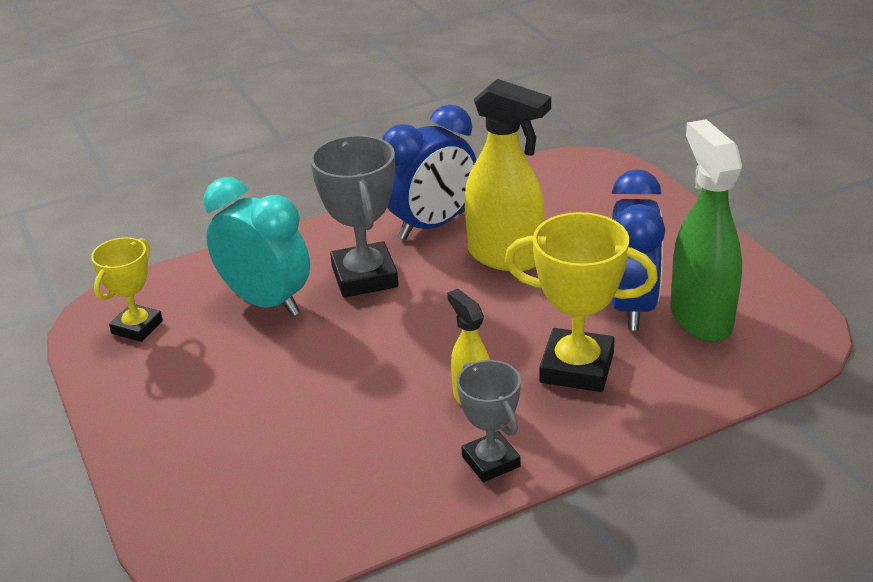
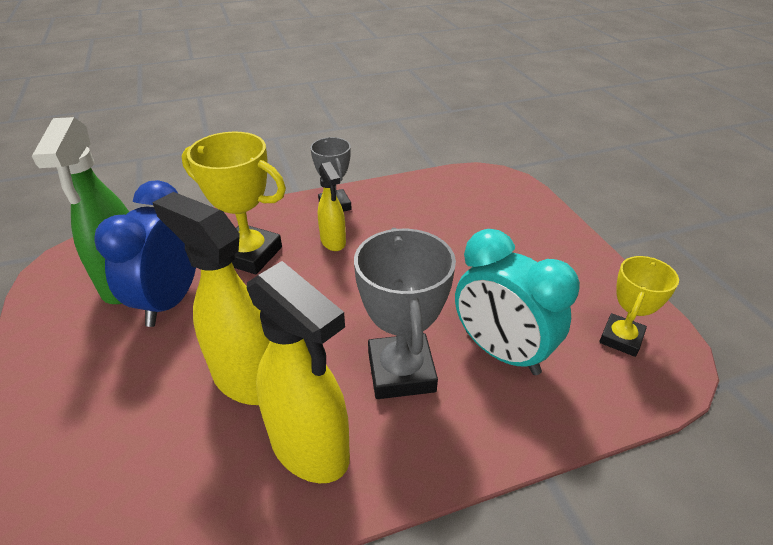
camera: 175 degrees left, 5 degrees up
blue clock [382,104,476,240] -> yellow spray bottle [247,261,350,483]

